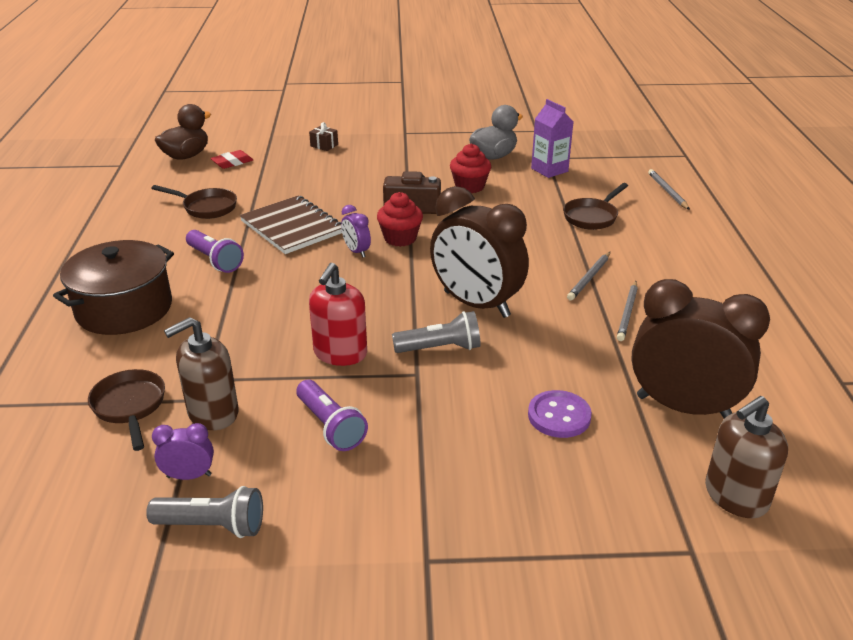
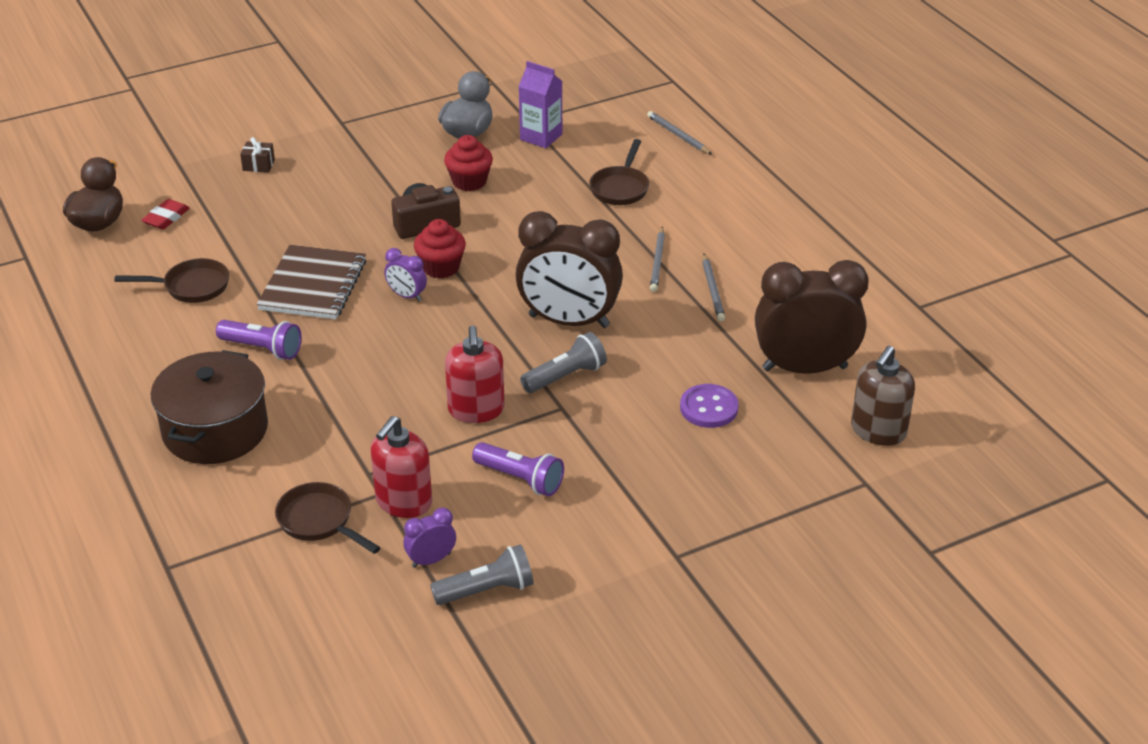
camera: 25 degrees left, 5 degrees up
brown soap dispenser [164,317,238,430] -> red soap dispenser [370,416,432,518]
brown notebook [240,195,342,254] -> brown notebook turned 75 degrees clockwise [257,245,366,319]

